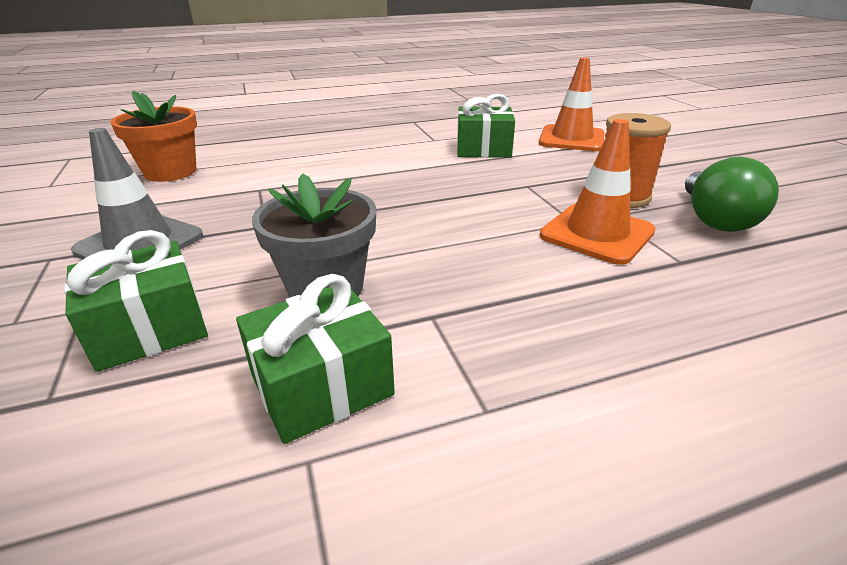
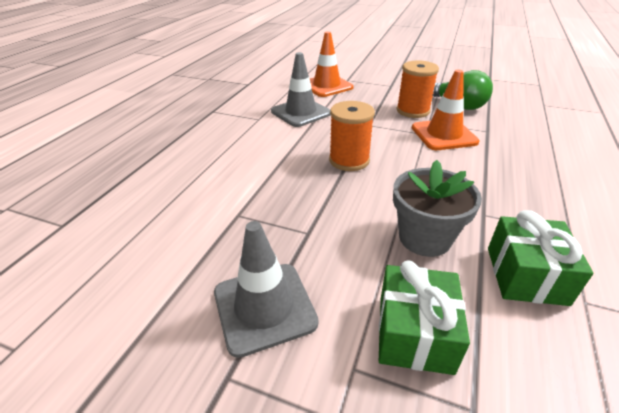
camera: 50 degrees left, 5 degrees up
orange flower pot [110,90,197,182] -> none
green gift [457,94,515,158] -> grey traffic cone [271,52,331,127]
none -> orange spool [329,101,375,171]

